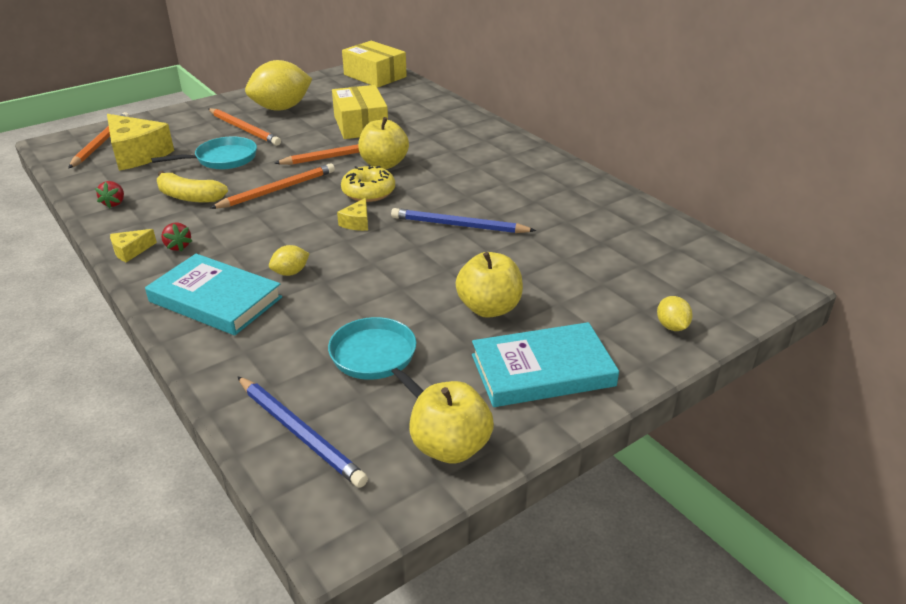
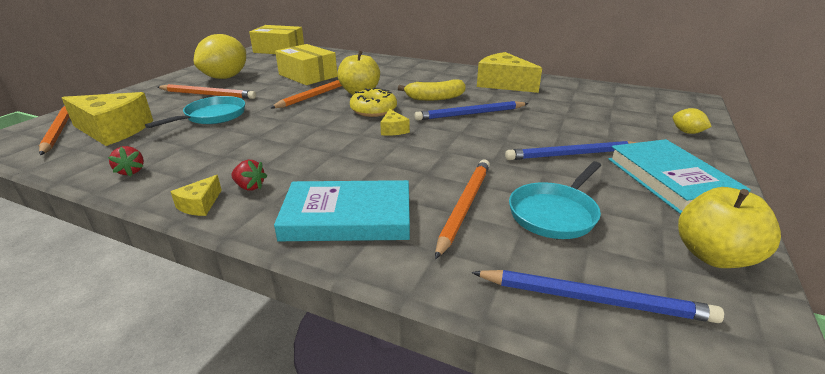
camera: 30 degrees left, 5 degrees down
yellow banana [157,171,228,203] -> yellow banana moved to [398,79,466,101]
orange pencil [210,163,335,209] -> orange pencil moved to [435,159,490,259]
yellow lemon [269,245,310,276] -> none
turquoise pan [328,317,423,398] -> turquoise pan turned 75 degrees counterclockwise [509,161,601,239]
yellow apple [456,252,523,318] -> blue pencil [505,141,637,160]
turquoise book [472,322,619,407] -> turquoise book turned 60 degrees counterclockwise [608,139,751,214]
none -> yellow cheese [477,52,542,93]

